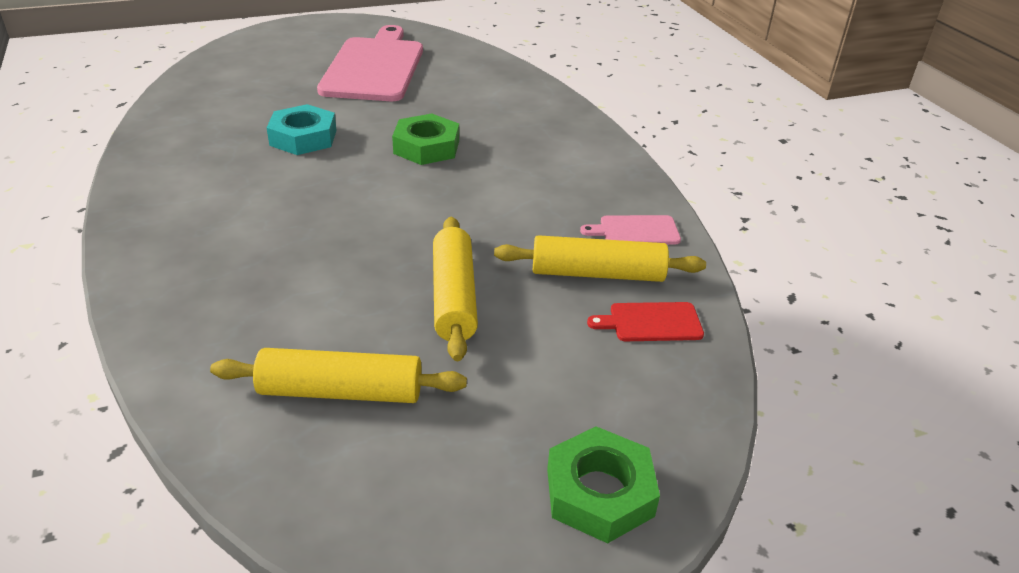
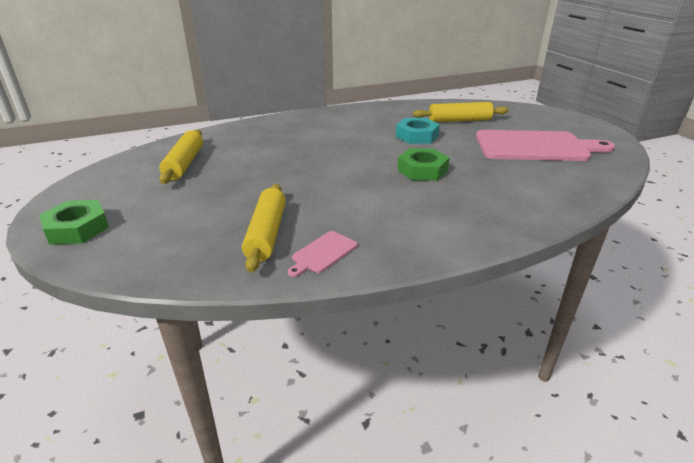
camera: 90 degrees right, 5 degrees down
yellow rolling pin [433,217,478,361] -> yellow rolling pin moved to [413,102,509,122]
pink cutting board [580,215,681,245] -> pink cutting board turned 135 degrees counterclockwise [287,231,357,277]
red cutting board [587,302,704,341] -> none

